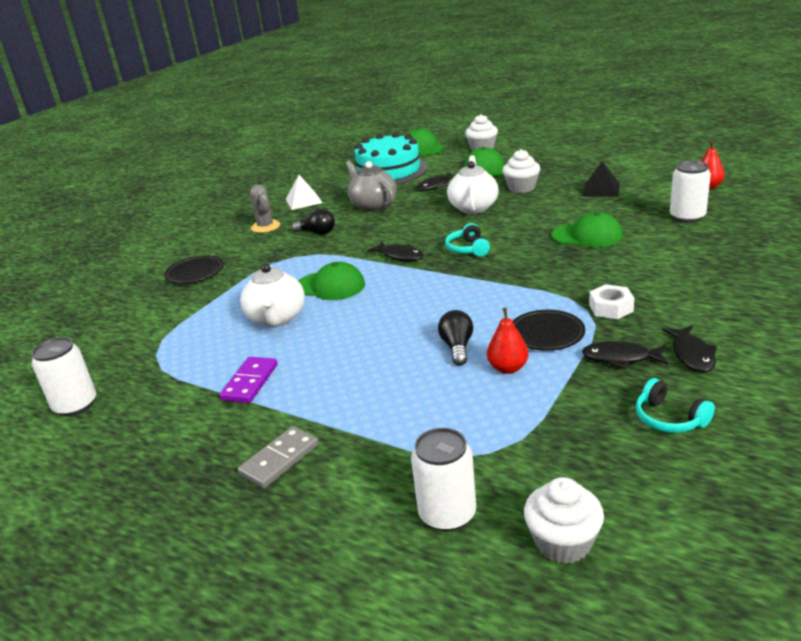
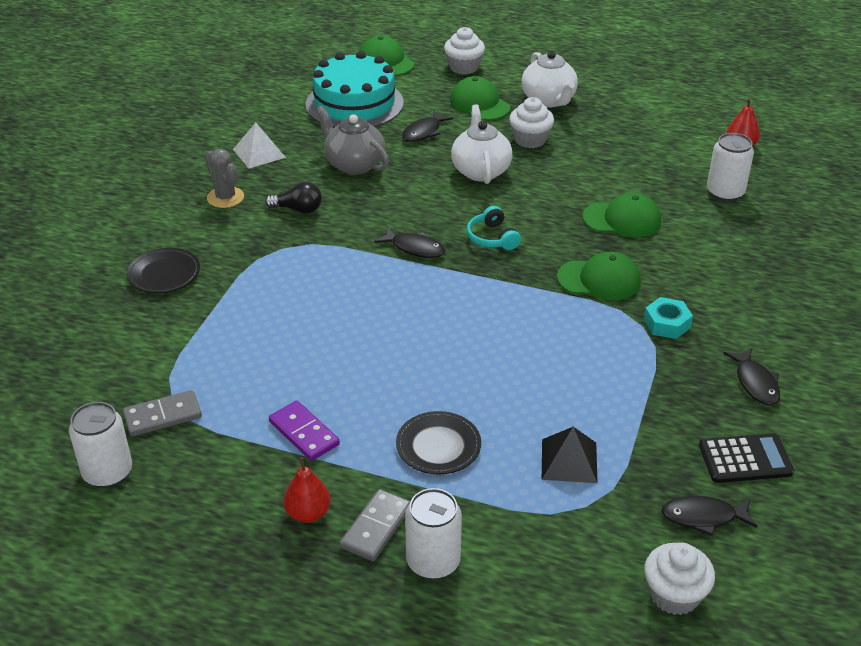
camera: 15 degrees left, 10 degrees up
purple domino [220,357,278,403] -> purple domino turned 45 degrees counterclockwise [269,401,340,461]
white teapot [240,264,305,327] -> white teapot moved to [521,51,578,108]
green cap [298,262,365,300] -> green cap moved to [557,252,640,300]
white can [411,428,476,531] -> white can moved to [405,488,462,579]
black light bulb [438,310,473,365] -> none
red pear [487,308,529,374] -> red pear moved to [283,457,331,523]
black plate [513,310,585,351] -> black plate moved to [396,411,481,474]
black pyramid [582,161,620,197] -> black pyramid moved to [542,427,598,483]
black fish [582,341,668,369] -> black fish moved to [661,496,757,536]
white nut [589,284,634,319] -> turquoise nut [644,297,693,339]
turquoise headphones [636,378,715,433] -> black calculator [699,433,794,483]
none -> grey domino [123,390,202,436]

